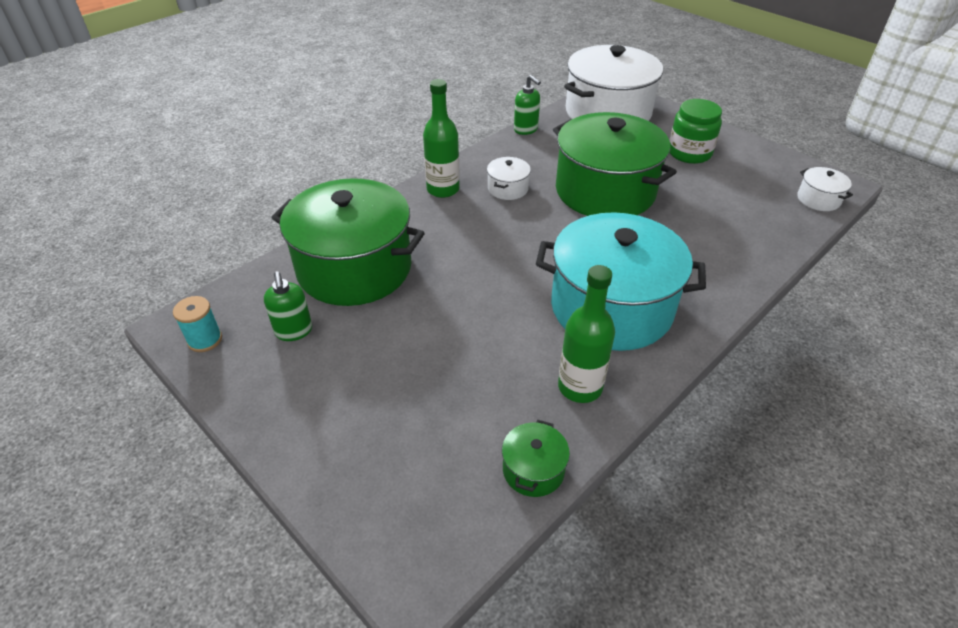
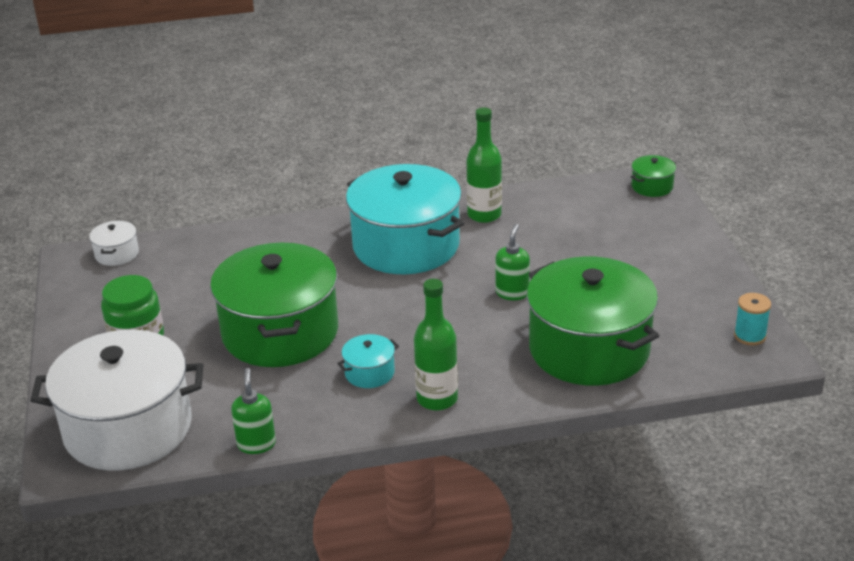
camera: 145 degrees left, 10 degrees down
green soap dispenser [264,271,312,341] -> green soap dispenser moved to [495,224,530,300]
white pot [487,157,531,200] -> turquoise pot [337,334,399,388]
green pot [502,420,570,497] -> green pot moved to [631,155,676,197]

